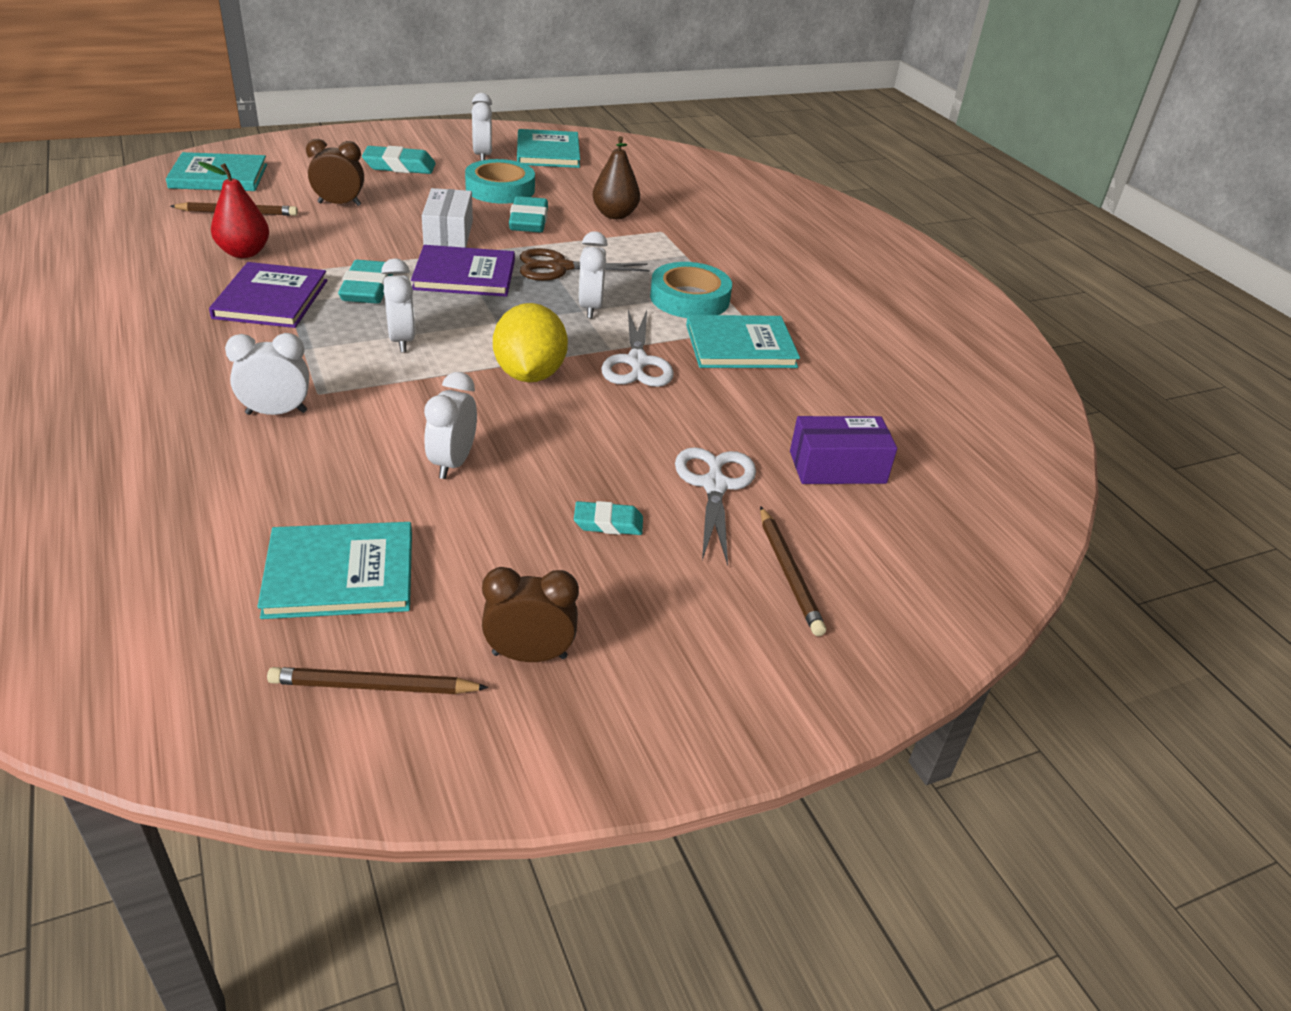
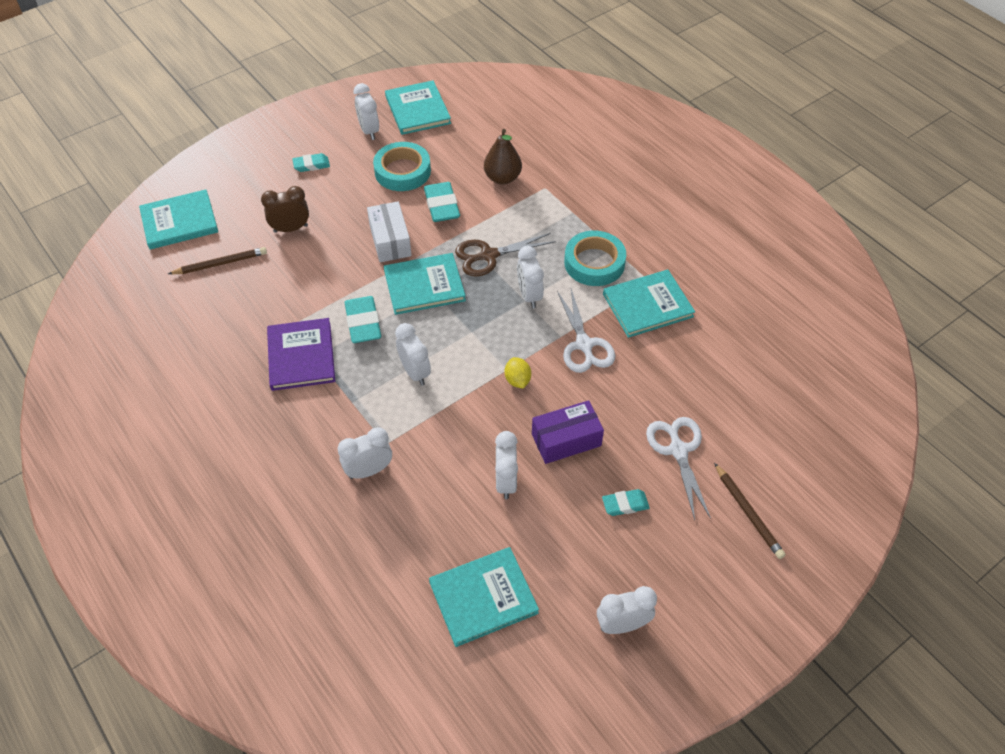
camera: 10 degrees left, 15 degrees up
red pear [198,162,269,258] -> none
brown pencil [267,667,489,694] -> none
turquoise eraser [362,146,436,174] -> turquoise eraser [292,153,330,172], size x0.62
purple book [411,245,515,297] -> turquoise book [384,253,466,315]
brown clock [482,567,579,662] -> white clock [597,586,657,634]
yellow lemon [493,303,568,382] -> yellow lemon [505,357,531,389], size x0.50
purple box [790,416,897,484] -> purple box moved to [532,400,604,464]

